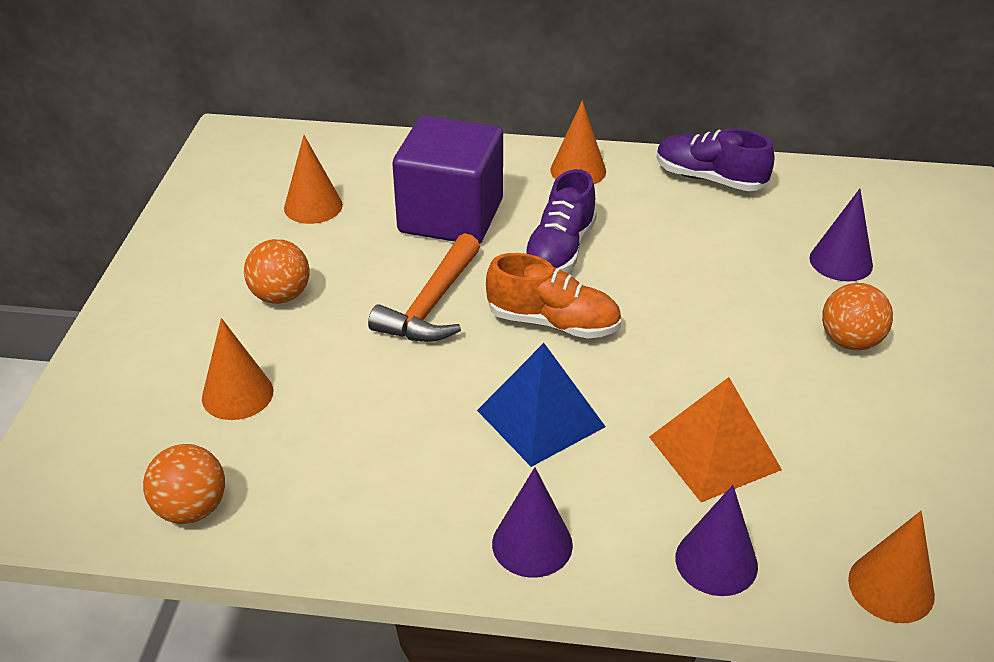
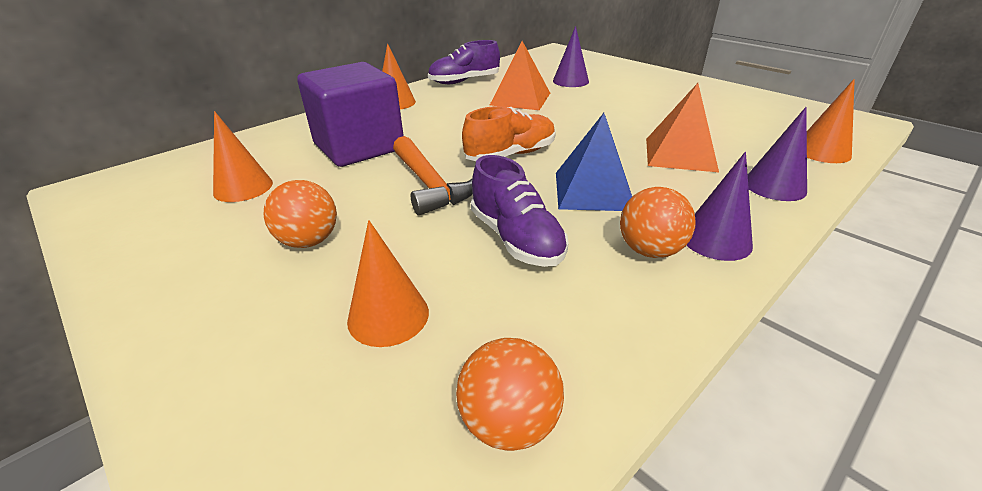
camera: 50 degrees left, 5 degrees down
purple shoe [523,169,597,273] -> purple shoe moved to [471,155,569,267]
orange ball [822,283,893,350] -> orange ball moved to [620,187,696,258]
none -> orange pyramid [490,41,550,110]

